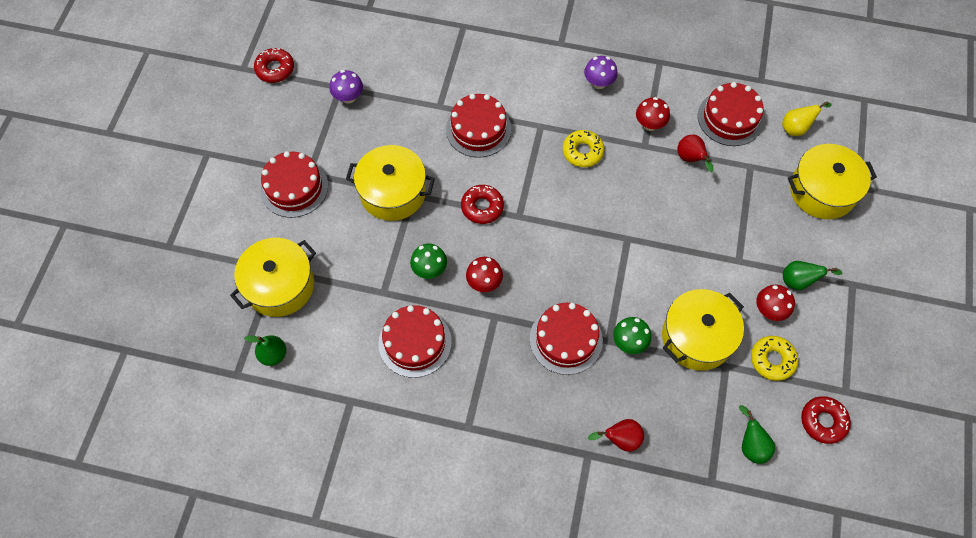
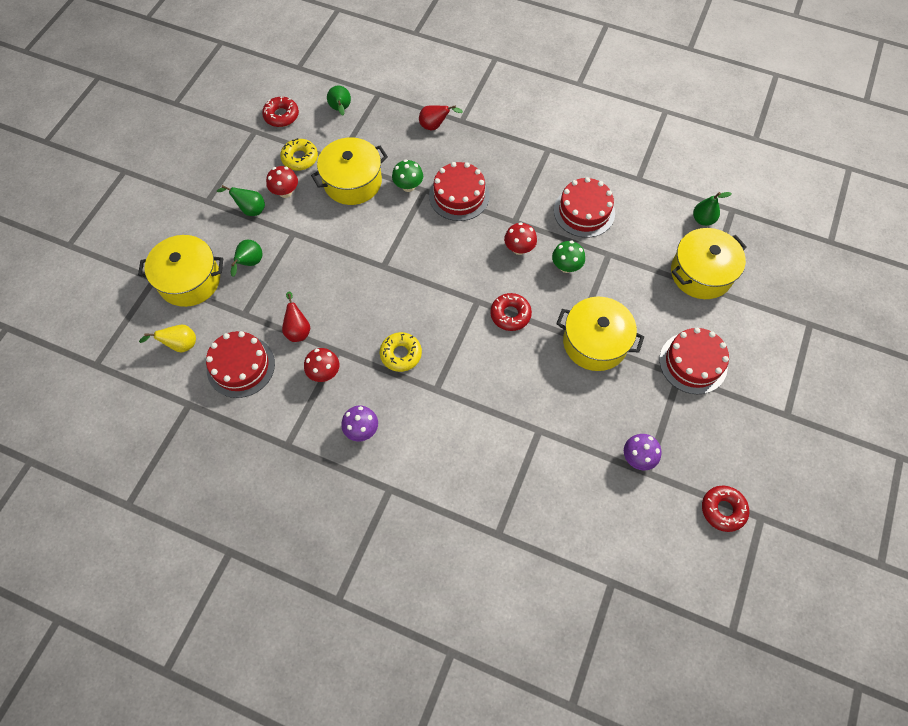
camera: 170 degrees left, 0 degrees up
red cake [446,94,511,158] -> none
none -> green pear [231,240,262,277]

